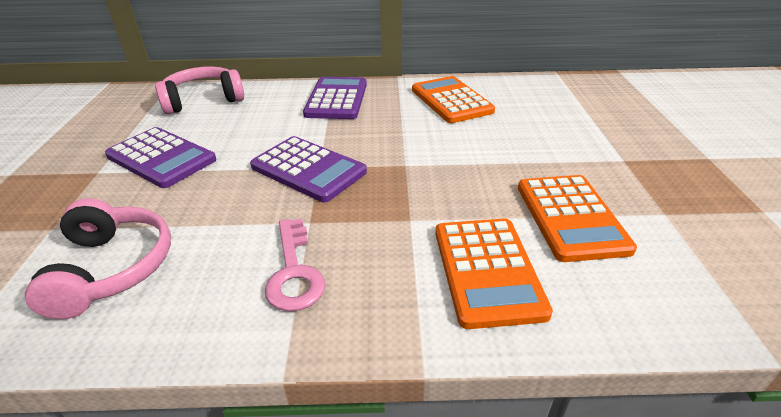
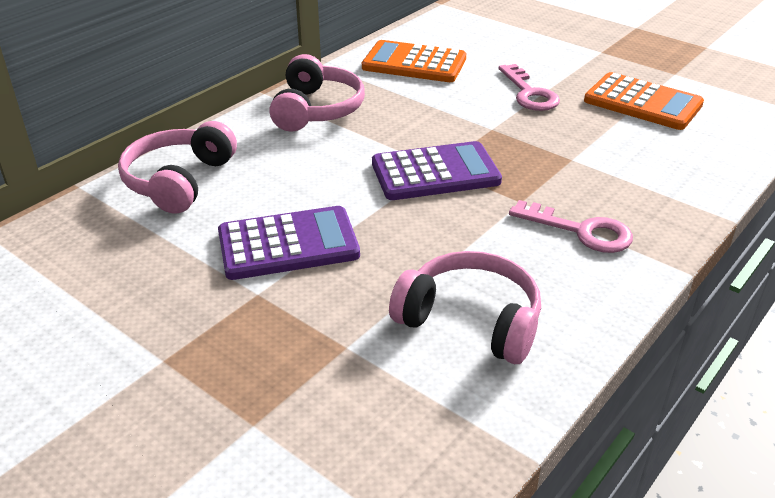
camera: 50 degrees left, 0 degrees up
purple calculator [303,77,367,119] -> pink headphones [269,54,365,132]
orange calculator [435,218,553,329] -> none
none -> pink key [499,64,560,111]

